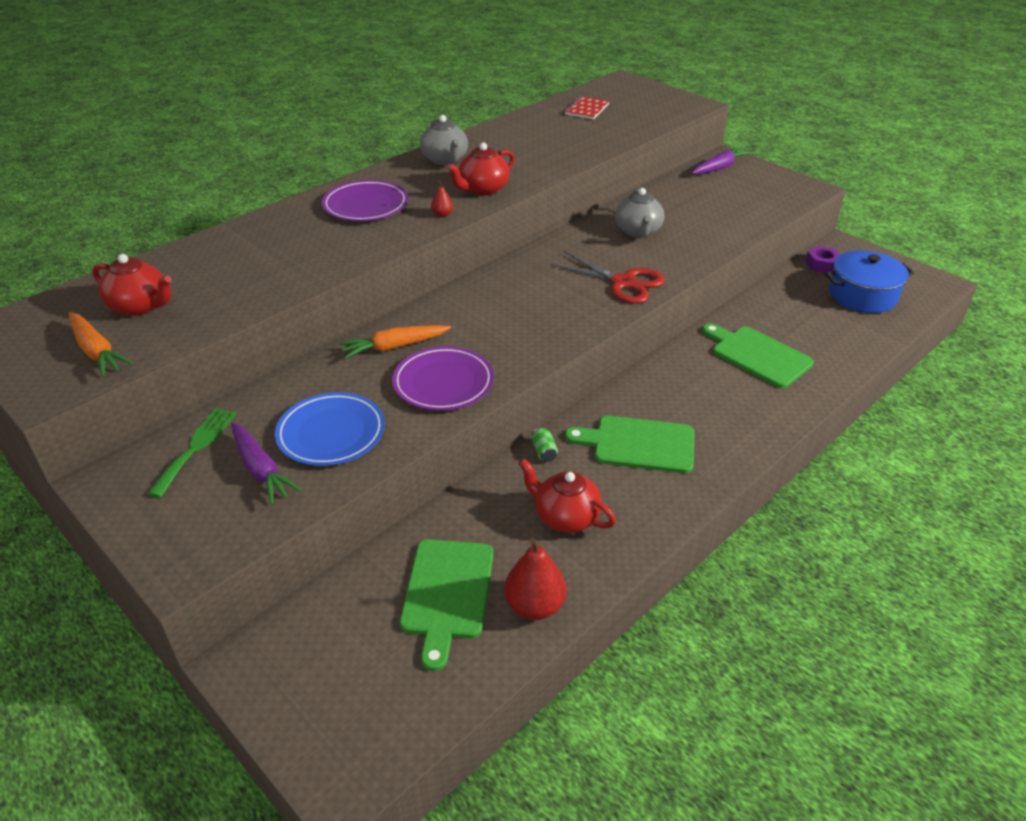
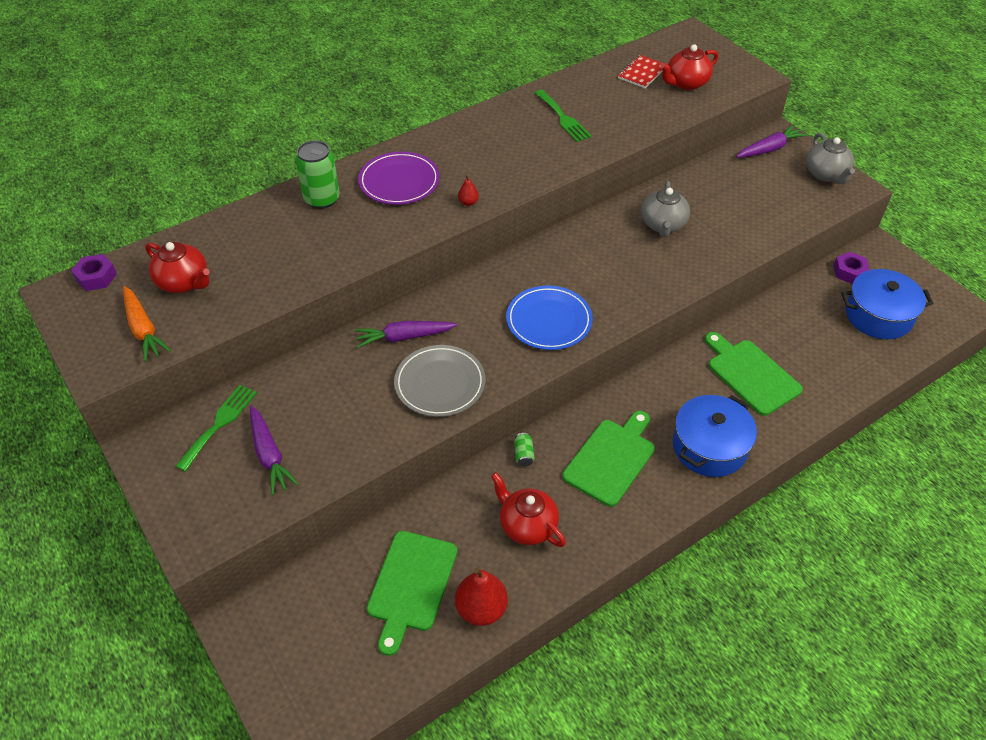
camera: 10 degrees right, 10 degrees up
blue plate [275,392,385,466] -> blue plate moved to [506,286,593,350]
orange carrot [339,325,451,359] -> purple carrot [354,321,457,348]
purple plate [392,346,494,411] -> grey plate [394,345,485,417]
grey teapot [420,115,468,165] -> grey teapot moved to [806,133,855,184]
red teapot [447,143,515,196] -> red teapot moved to [660,44,718,90]
red scissors [550,251,665,304] -> none
green cutting board [565,416,694,473] -> green cutting board turned 105 degrees clockwise [562,411,655,507]
none -> purple nut [71,254,117,291]
none -> green can [295,140,340,209]
none -> green fork [535,90,592,142]
none -> blue pot [673,395,757,477]

